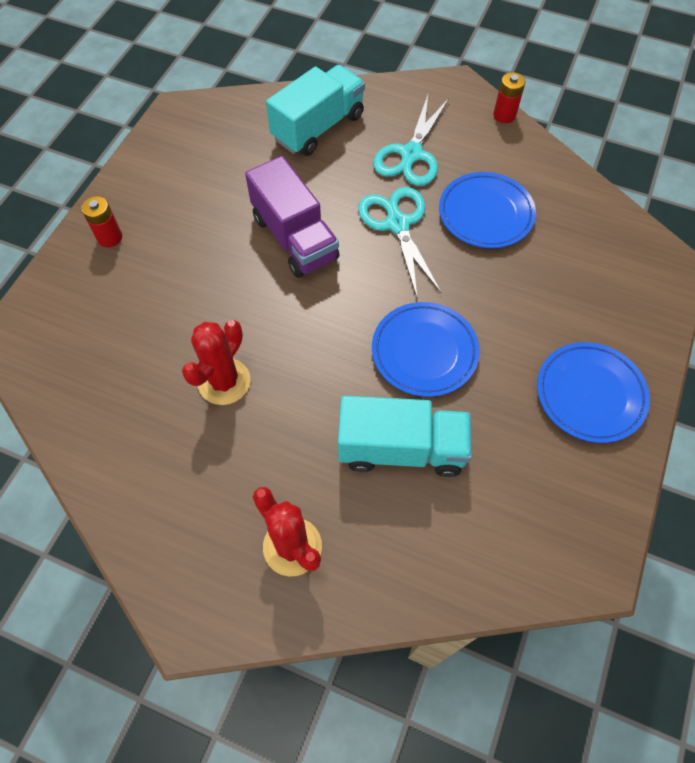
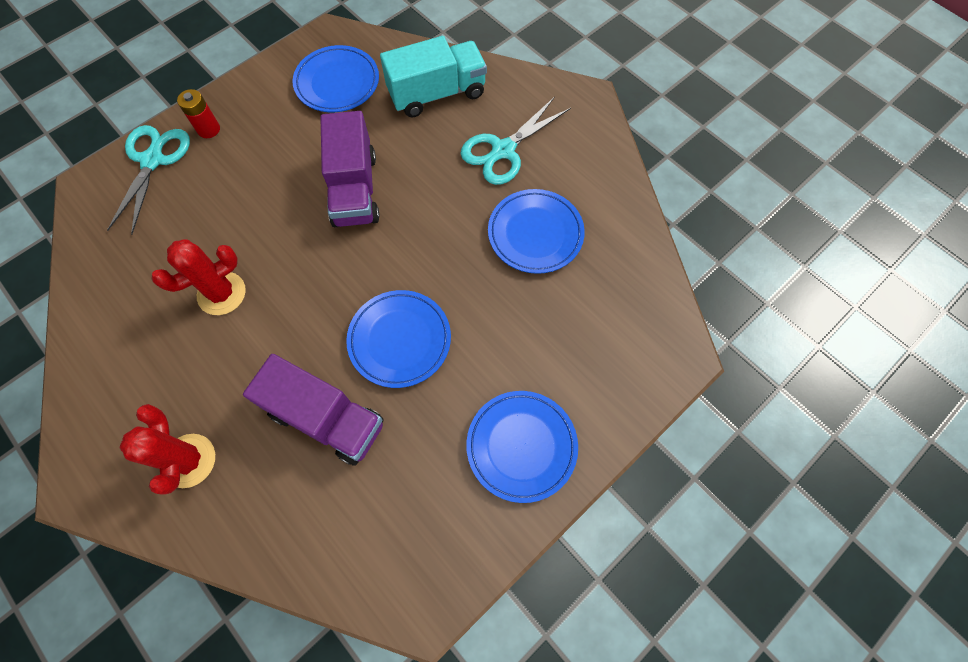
camera: 25 degrees right, 5 degrees up
turquoise truck [338,396,472,477] -> purple truck [243,354,384,466]
turquoise scissors [358,187,441,297] -> turquoise scissors moved to [107,125,190,235]
red battery [493,72,525,123] -> none
none -> blue plate [293,45,379,112]

